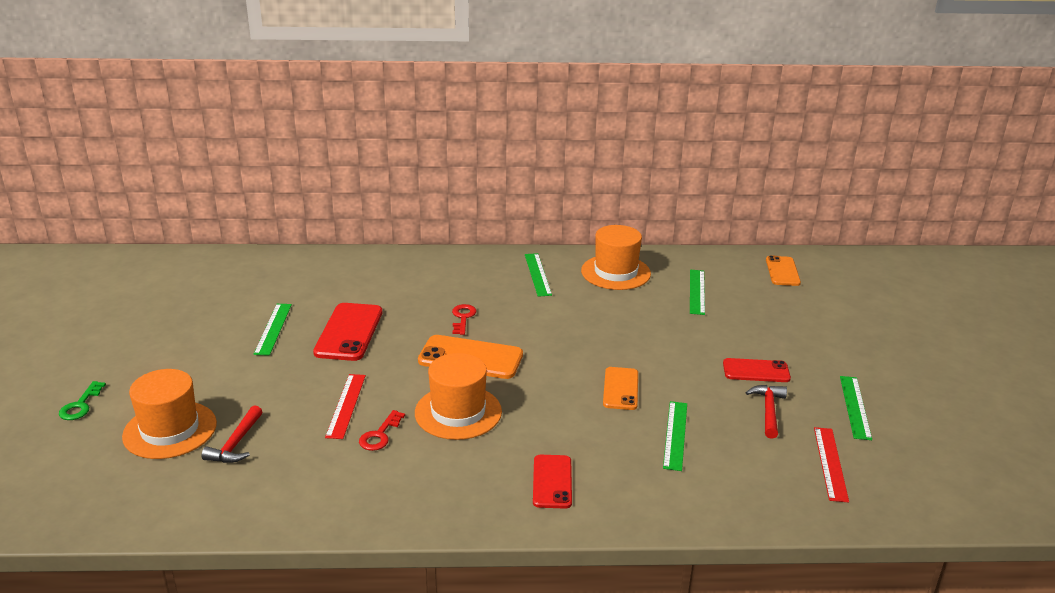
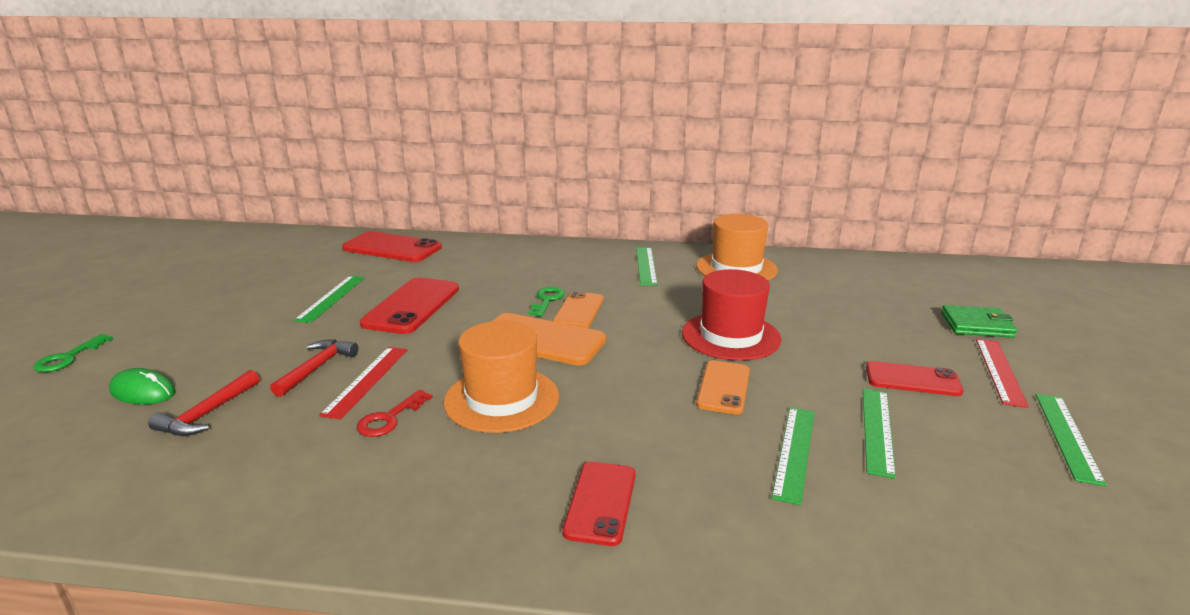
camera: 10 degrees right, 5 degrees down
orange hat [122,369,217,459] -> green mouse [109,368,176,404]
red key [452,304,476,335] -> green key [529,287,565,316]
green ruler [690,269,705,315] -> green ruler moved to [863,388,896,478]
red hammer [745,385,787,439] -> red hammer moved to [270,339,358,397]
orange phone [766,255,801,286] -> orange phone moved to [553,291,604,328]
red ruler [814,427,849,503] -> red ruler moved to [976,339,1029,408]
none -> red phone [342,231,442,262]
none -> red hat [682,269,781,361]
none -> green wallet [941,305,1018,338]

